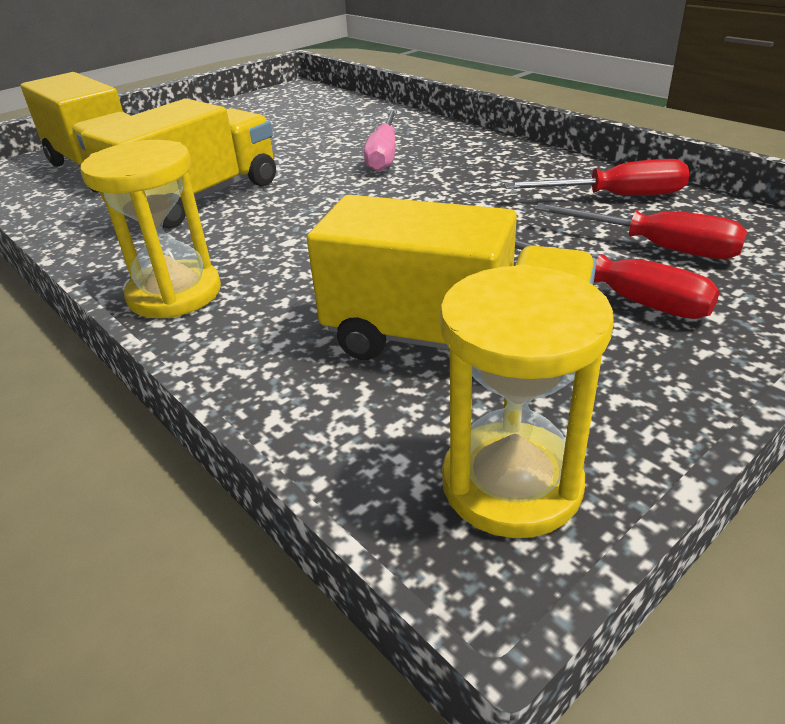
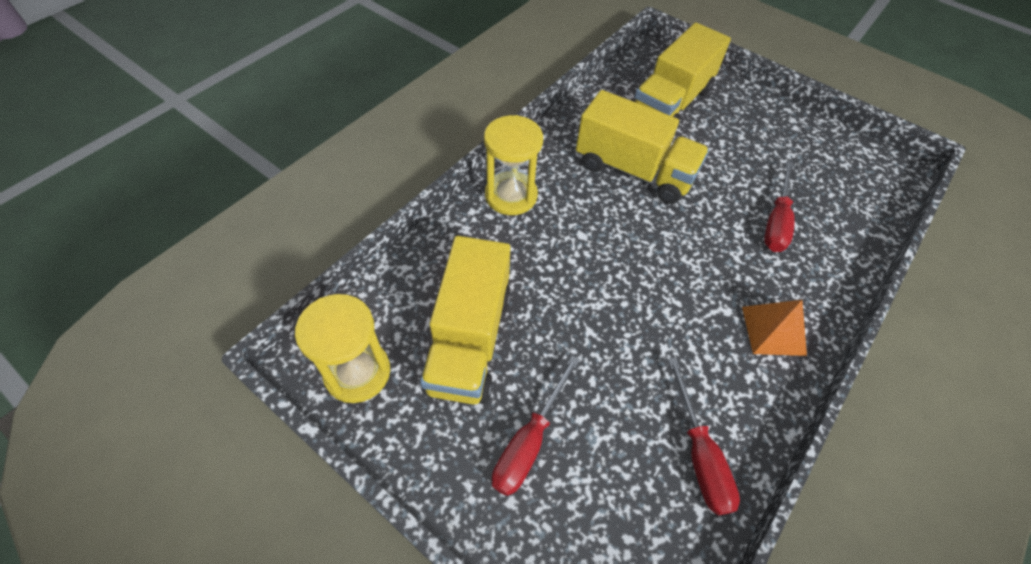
camera: 75 degrees right, 20 degrees up
pink screwdriver [364,110,397,172] -> none
red screwdriver [535,204,747,259] -> red screwdriver moved to [764,161,795,252]
none -> orange pyramid [742,300,807,356]

